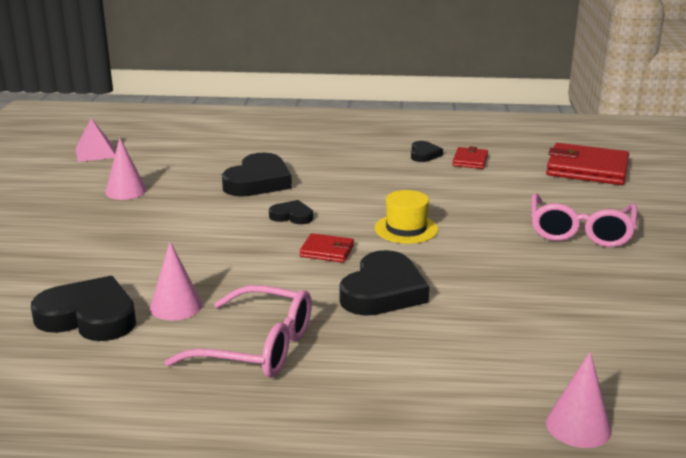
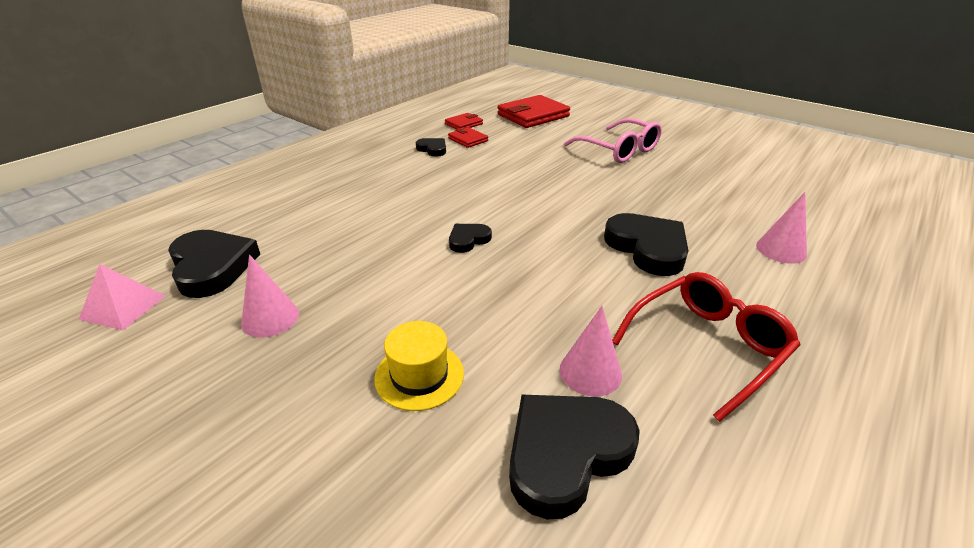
camera: 55 degrees left, 10 degrees up
pink glasses [164,285,312,378] -> red glasses [612,272,800,422]
black heart [222,153,292,197] -> black heart moved to [168,230,260,298]
red wallet [300,233,354,263] -> red wallet moved to [445,113,483,129]
yellow hat [375,190,438,244] -> yellow hat moved to [374,321,464,411]
pink cone [546,351,612,448] -> pink cone moved to [756,192,807,264]

